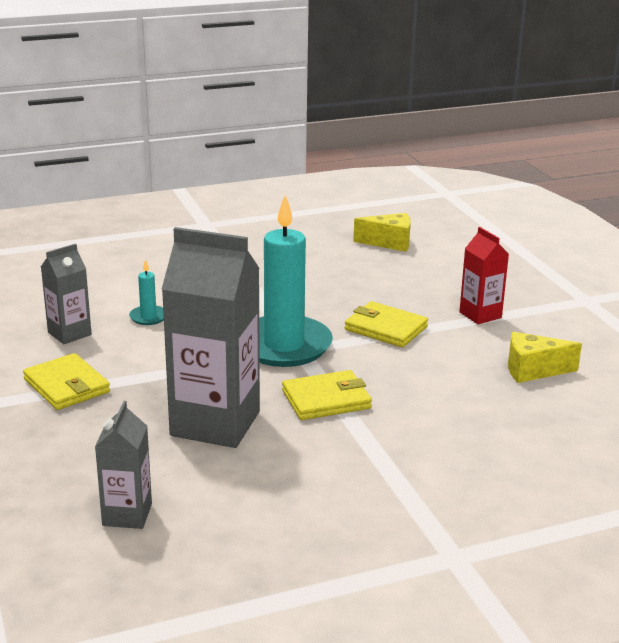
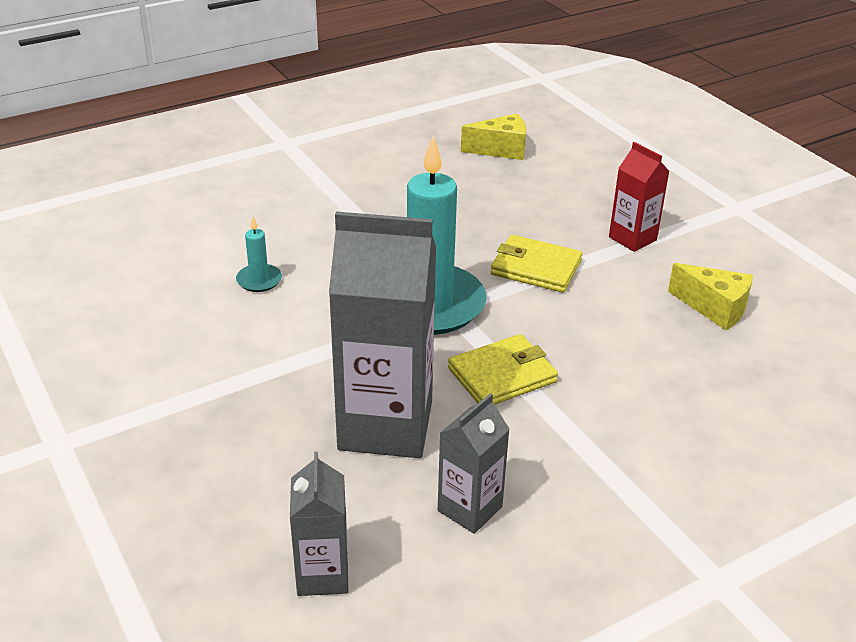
camera: 10 degrees left, 10 degrees up
yellow wallet [23,353,110,410] -> none
grey carton [41,244,92,344] -> grey carton moved to [438,393,510,534]
yellow cheese [508,332,582,383] -> yellow cheese turned 135 degrees counterclockwise [668,263,753,330]

